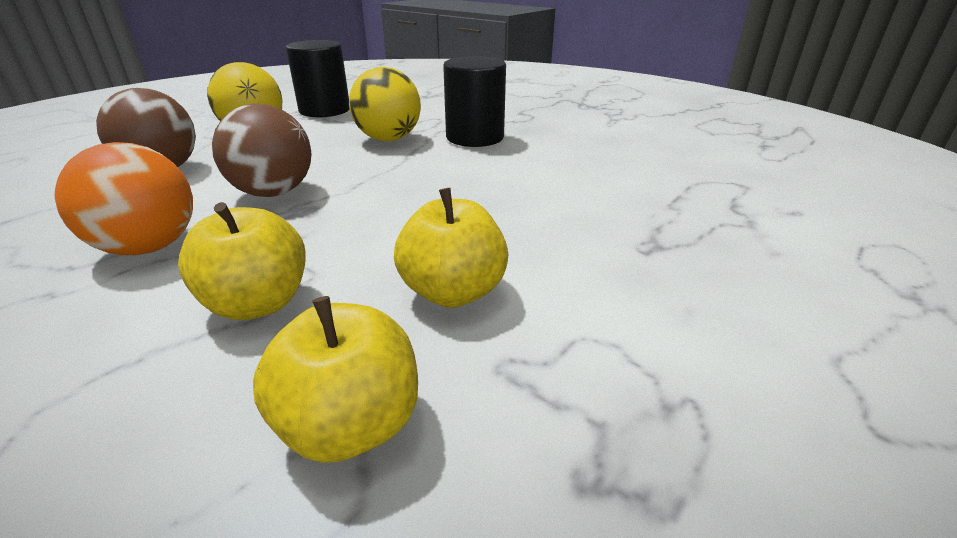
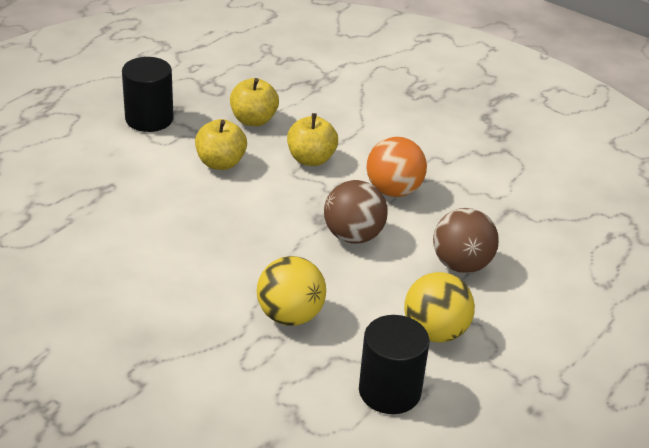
camera: 175 degrees right, 5 degrees up
black cylinder [443,56,506,147] -> black cylinder moved to [122,57,174,132]

